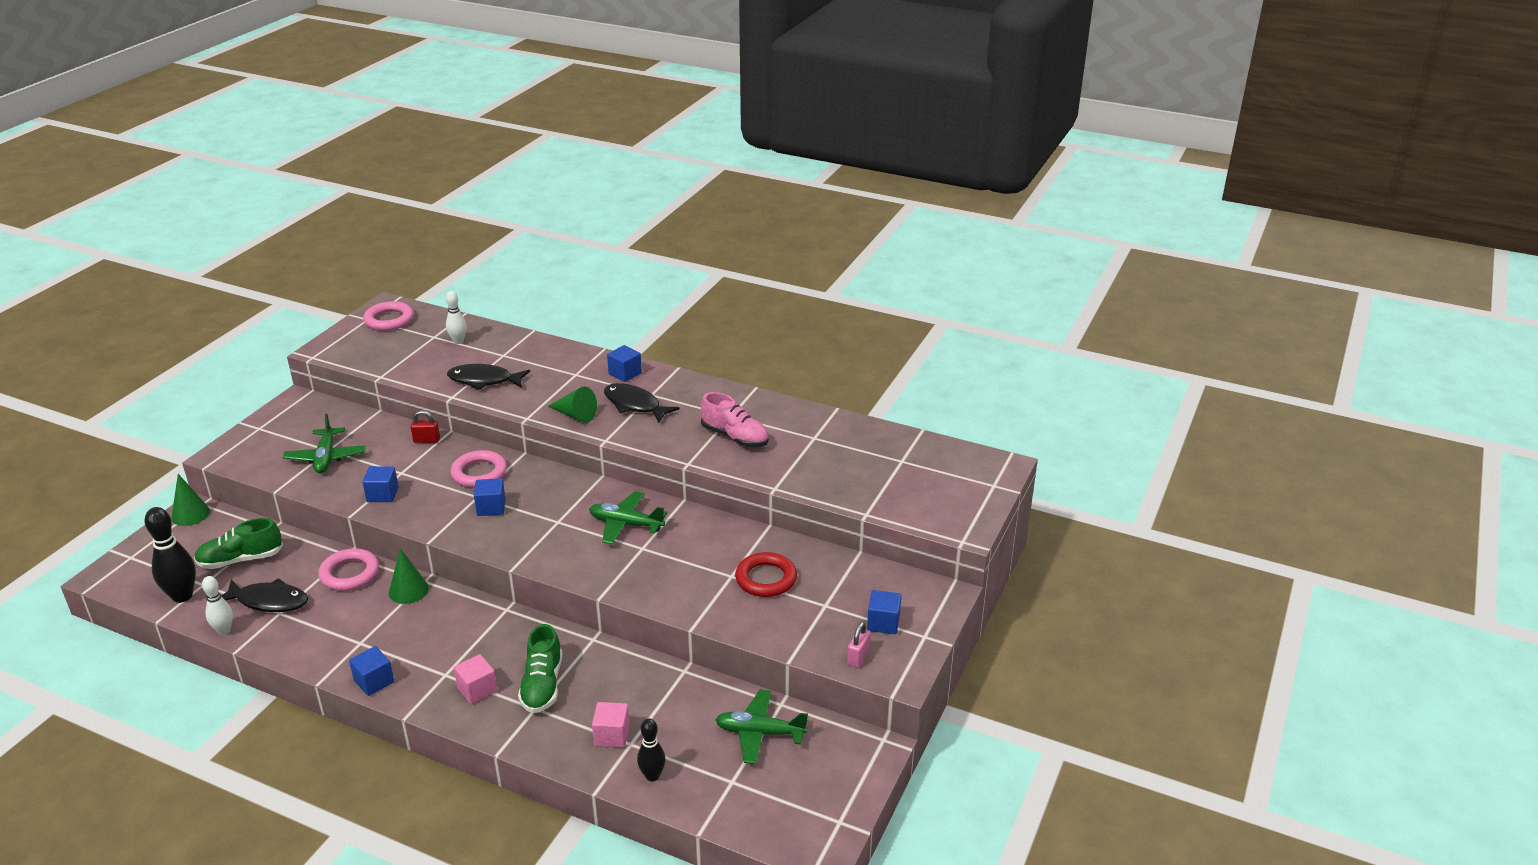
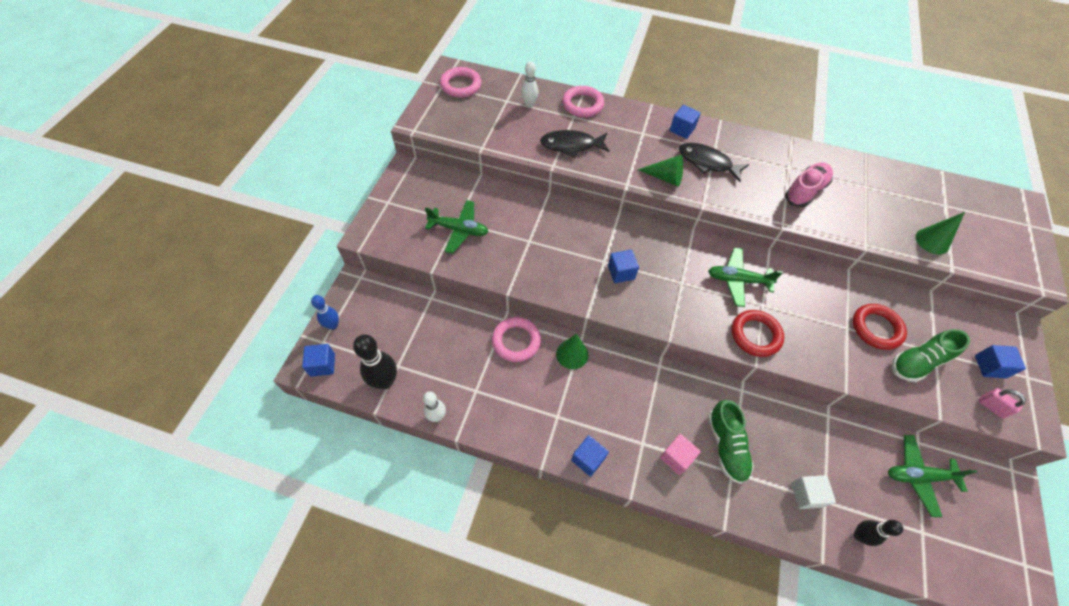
camera: 10 degrees left, 25 degrees up
green cone [171,474,210,526] -> green cone moved to [916,212,965,254]
green shoe [194,518,283,569] -> green shoe moved to [892,329,970,382]
black fish [221,578,308,612] -> none
green plane [283,414,366,473] -> green plane turned 60 degrees counterclockwise [425,200,488,254]
blue cube [362,466,399,502] -> blue cube moved to [302,344,335,377]
red padlock [411,410,440,443] -> none
pink ring [450,450,507,488] -> pink ring moved to [562,86,604,117]
pink cube [592,702,630,748] -> white cube [791,475,836,509]
pink shoe [701,392,769,447] -> pink shoe turned 75 degrees counterclockwise [785,162,833,207]
pink padlock [847,622,871,668] -> pink padlock turned 60 degrees counterclockwise [979,388,1026,419]
none -> blue bowling pin [311,295,339,330]
none -> red ring [731,310,784,357]

